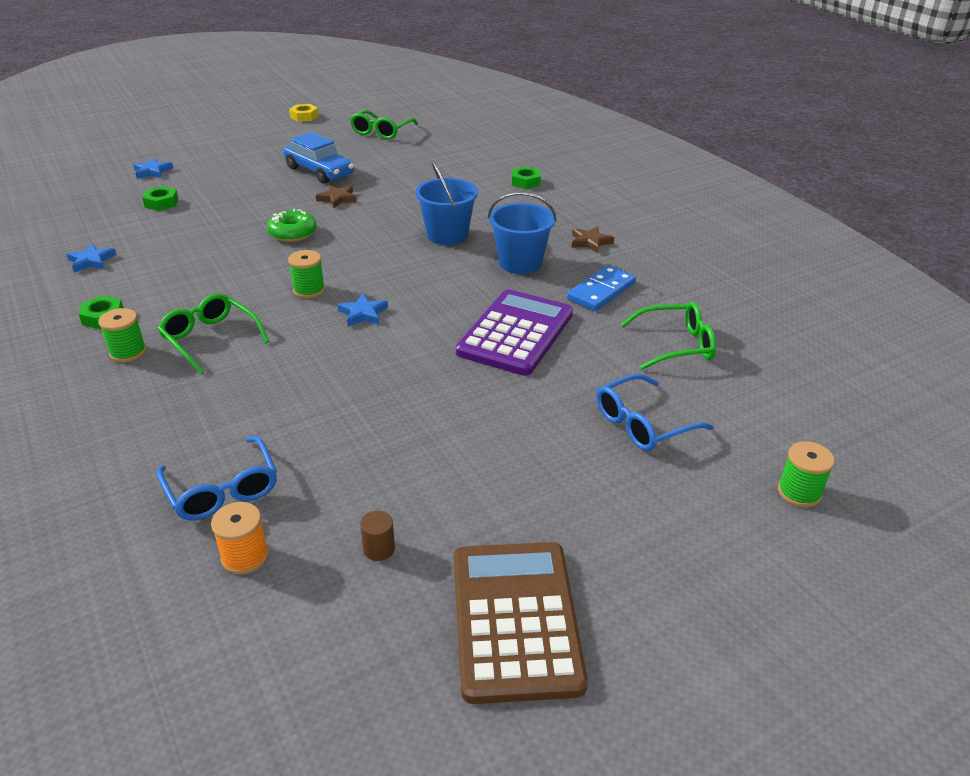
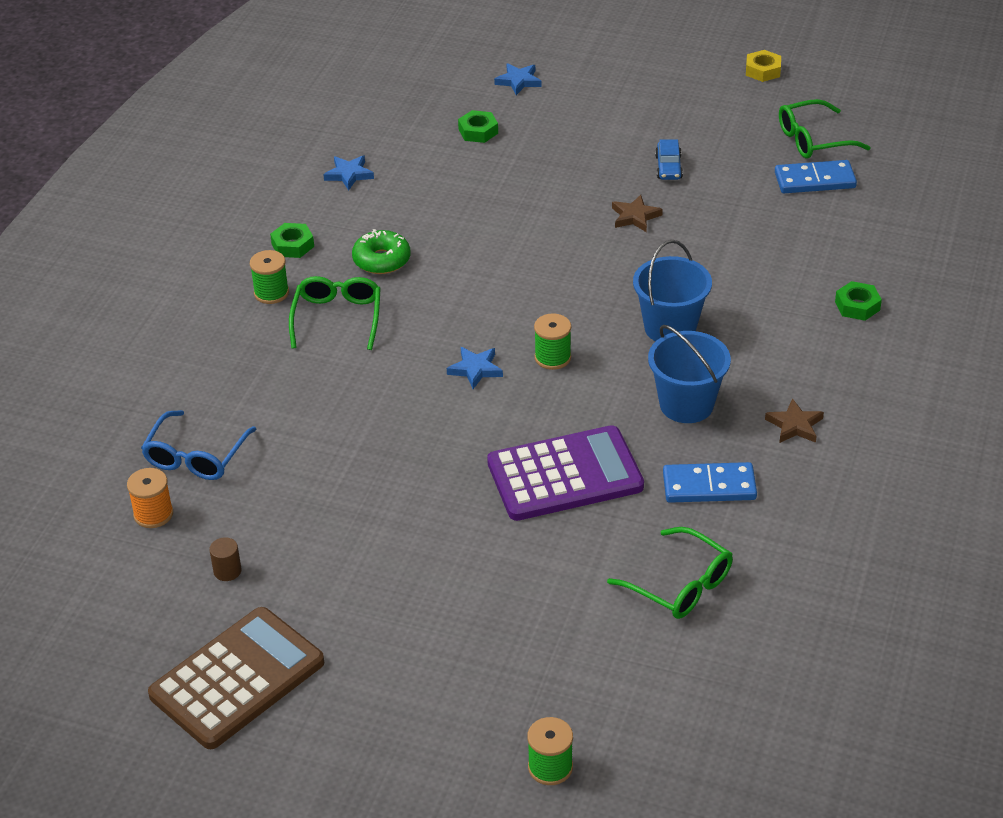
camera: 50 degrees right, 5 degrees up
green donut [267,209,317,242] -> green donut moved to [352,229,411,274]
blue car [283,132,354,184] -> blue car [655,139,683,180], size x0.54
green spool [288,250,325,298] -> green spool moved to [534,313,571,370]
blue glasses [596,374,713,451] -> none
none -> blue domino [775,160,857,193]

